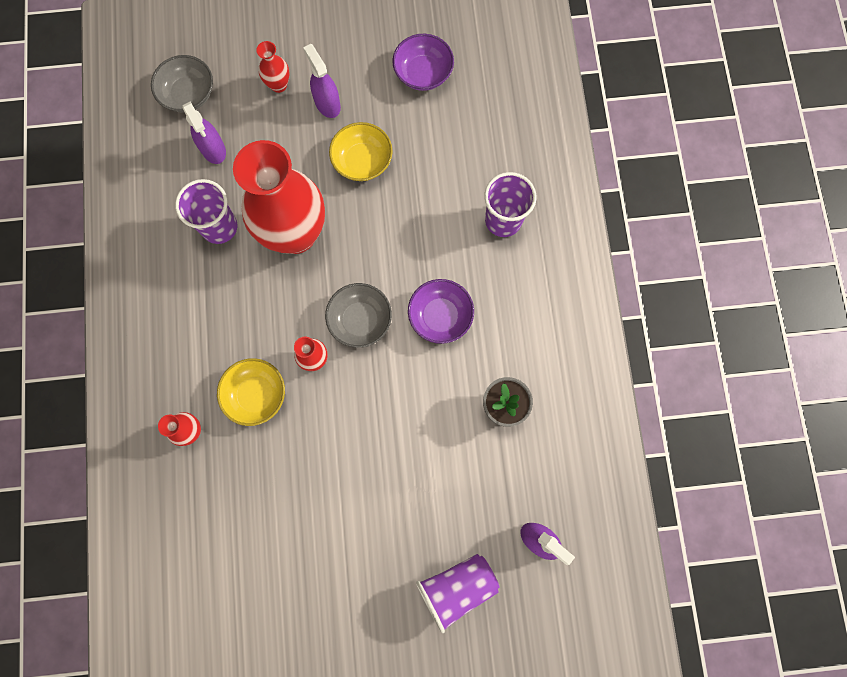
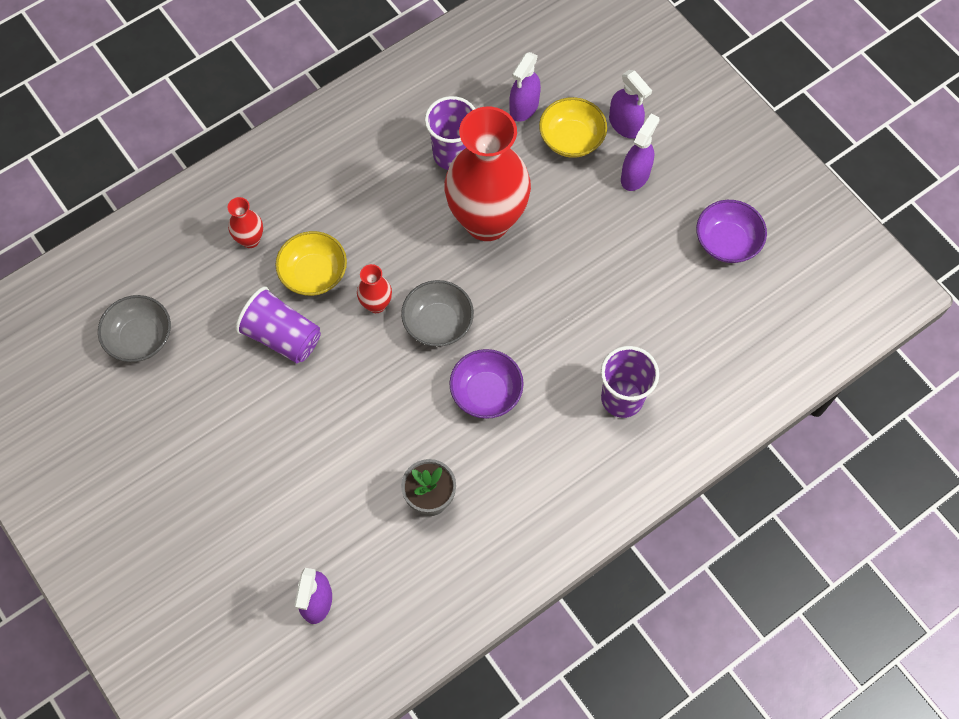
camera: 60 degrees right, 10 degrees down
grey bowl [151,55,213,113] -> grey bowl moved to [98,295,171,362]
red vase [256,41,289,93] -> purple spray bottle [609,70,652,139]
yellow bowl [329,122,393,181] -> yellow bowl moved to [539,97,607,158]
purple cup [416,554,500,633] -> purple cup moved to [235,287,321,363]

